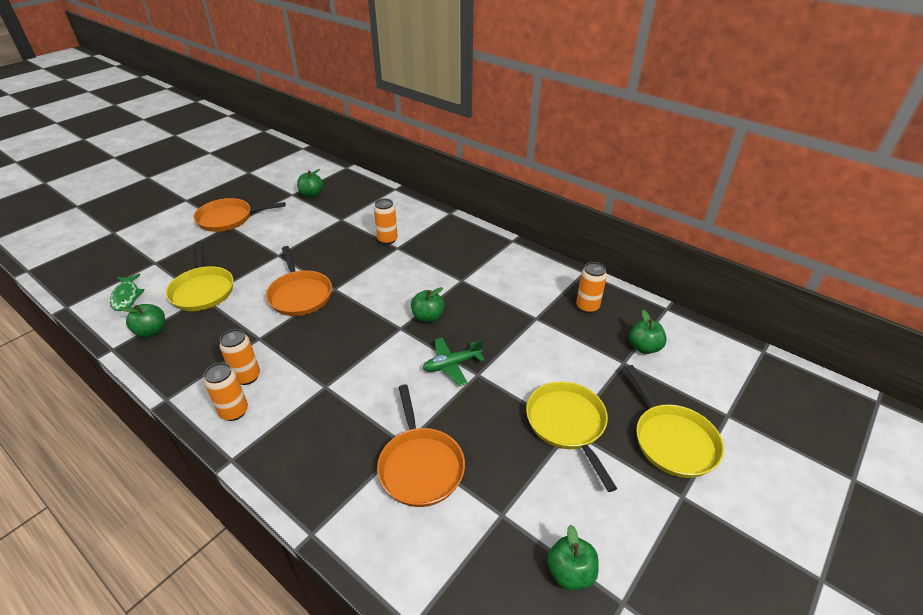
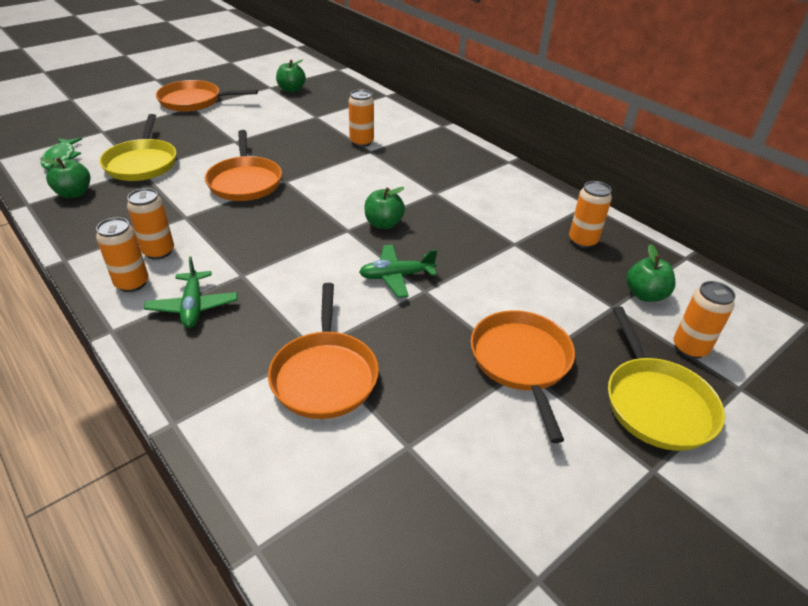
camera: 10 degrees right, 0 degrees up
yellow pan [526,381,617,492] -> orange pan [471,310,575,443]
green apple [547,524,599,590] -> none
none -> green plane [144,256,238,328]
none -> orange can [673,281,736,359]

